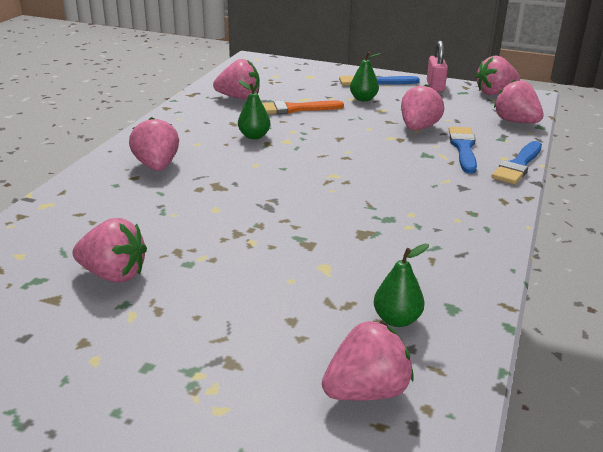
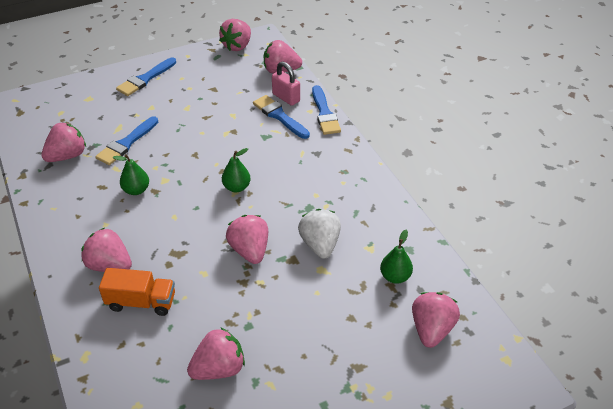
camera: 45 degrees left, 15 degrees up
orange brush [262,100,344,114] -> blue brush [95,116,158,165]
green pear [350,52,380,101] -> green pear moved to [222,148,251,192]
pink strawberry [401,85,444,130] -> pink strawberry moved to [226,215,268,264]
pink padlock [427,41,448,91] -> pink padlock moved to [272,62,300,106]
none -> orange truck [99,268,175,316]
none -> white strawberry [298,209,341,259]

